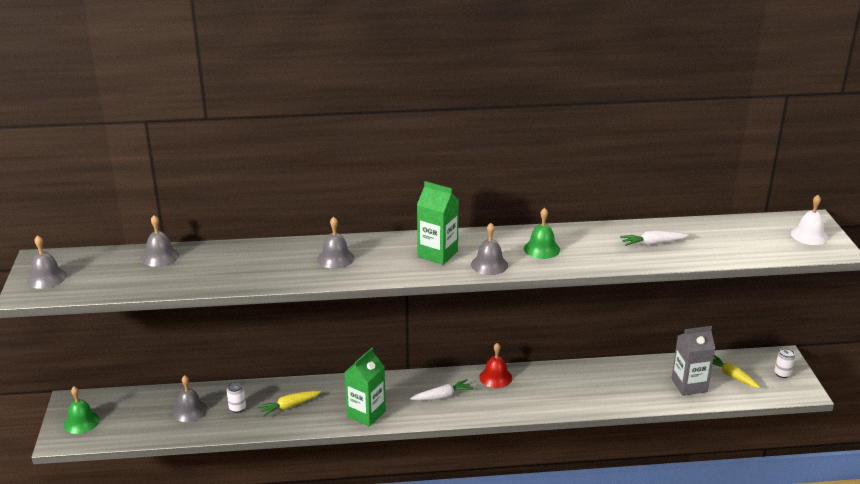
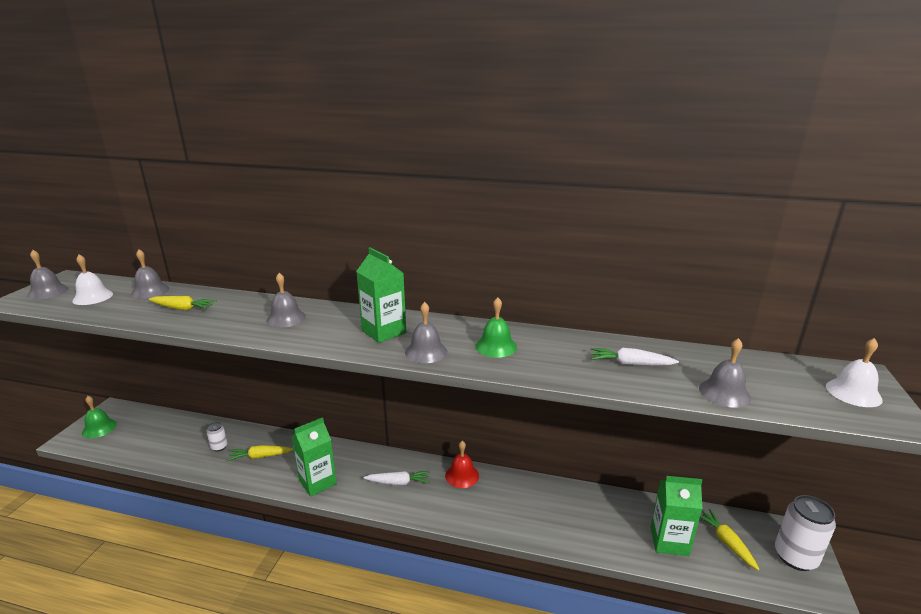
camera: 20 degrees right, 5 degrees down
grey bell [172,375,207,422] -> grey bell moved to [699,338,751,408]
grey carton [671,326,715,396] -> green carton [650,476,702,556]
white can [775,348,795,378] -> white can [775,495,836,571], size x2.00
none -> white bell [72,254,113,305]
none -> yellow carrot [149,296,217,310]

